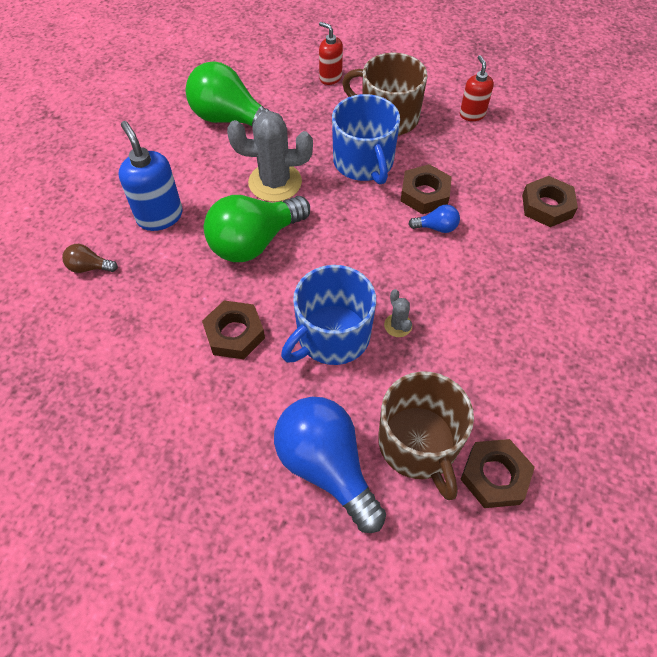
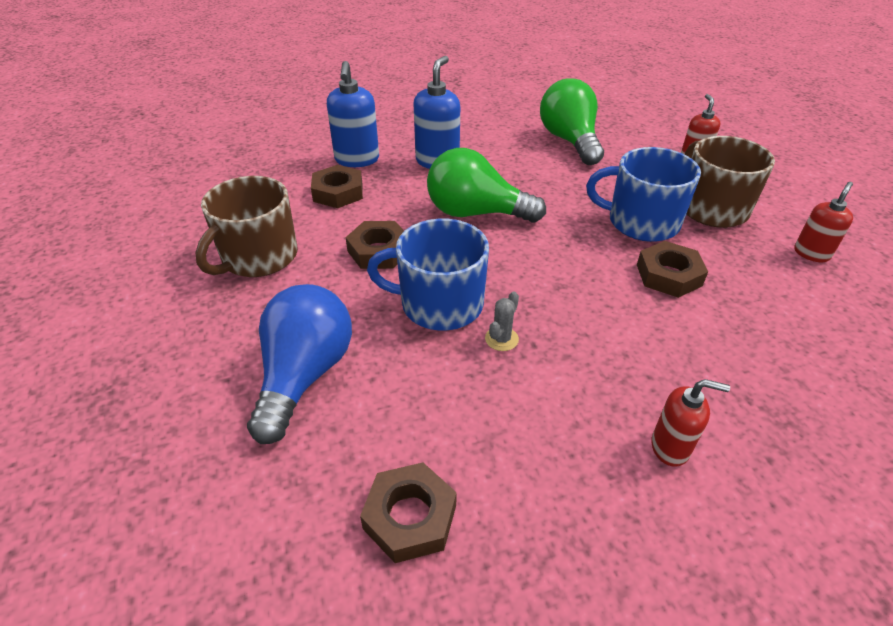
camera: 50 degrees right, 15 degrees down
brown light bulb [62,244,118,273] -> blue soap dispenser [327,61,379,167]
grey cactus [227,111,313,202] -> none
blue mug [332,94,400,185] -> blue mug turned 75 degrees clockwise [586,147,701,242]
brown mug [378,372,474,500] -> brown mug moved to [195,176,298,277]
blue light bulb [409,205,460,233] -> none
brown nut [522,176,578,227] -> brown nut moved to [311,165,363,208]
none -> red soap dispenser [651,379,730,467]

